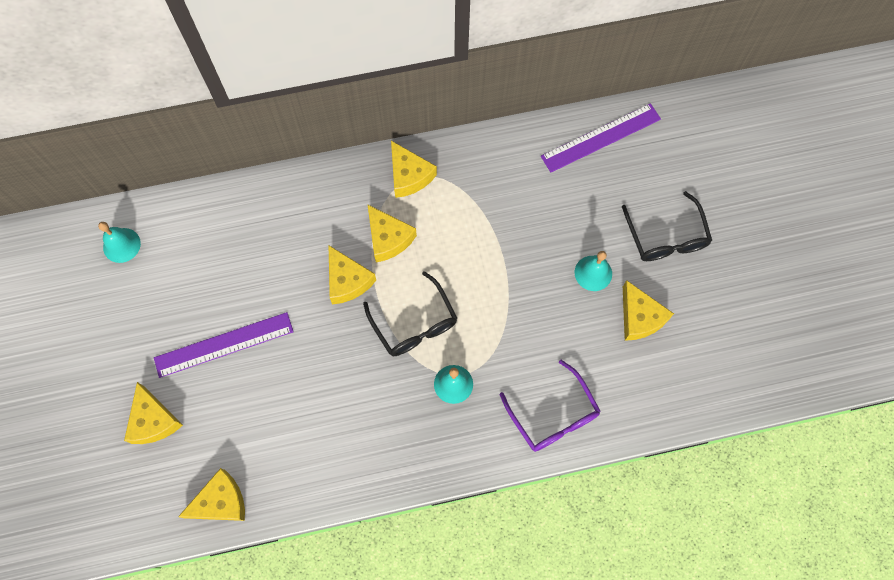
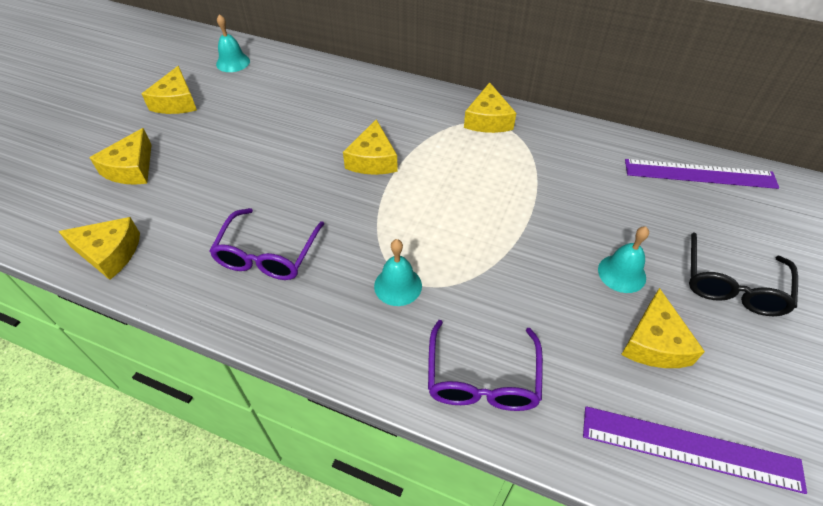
camera: 35 degrees right, 20 degrees down
purple ruler [154,312,294,378] -> purple ruler moved to [583,406,807,494]
black glasses [363,271,457,356] -> none
yellow cheese [367,204,417,263] -> yellow cheese moved to [142,66,197,114]
none -> purple glasses [209,208,324,280]

